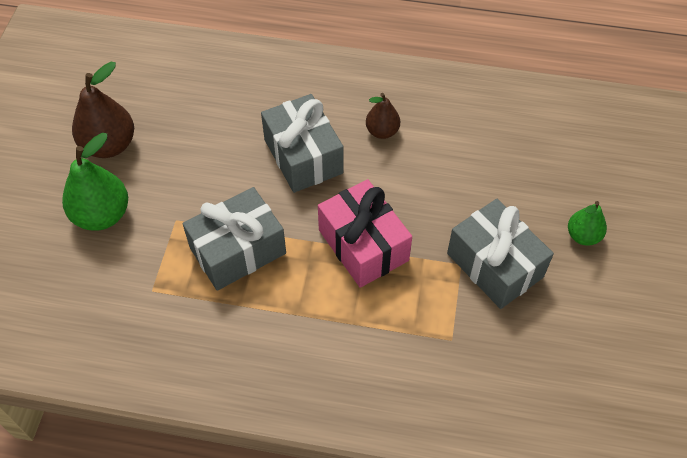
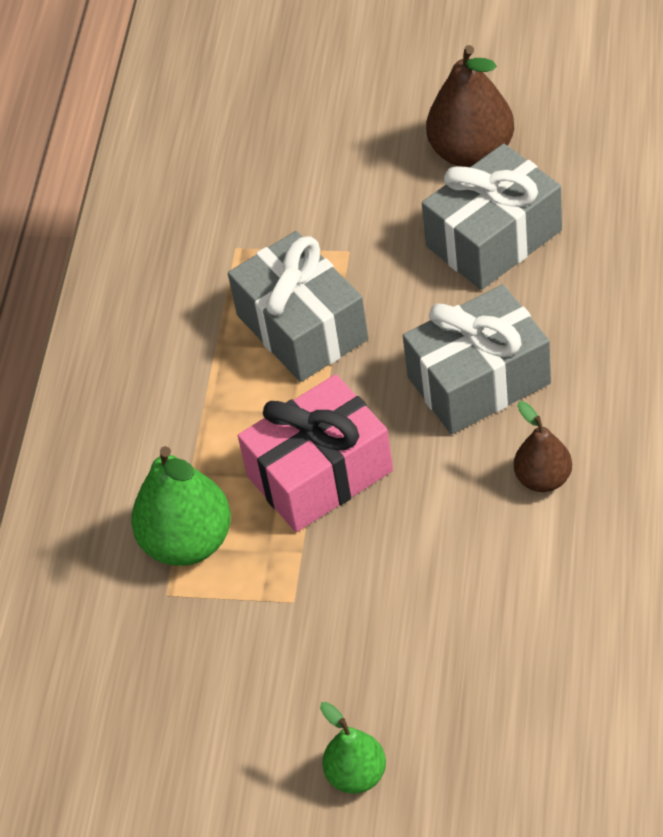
camera: 95 degrees right, 5 degrees down
green pear [62,133,128,231] -> green pear moved to [131,446,231,566]
grey gift [447,199,554,309] -> grey gift moved to [422,144,562,290]

